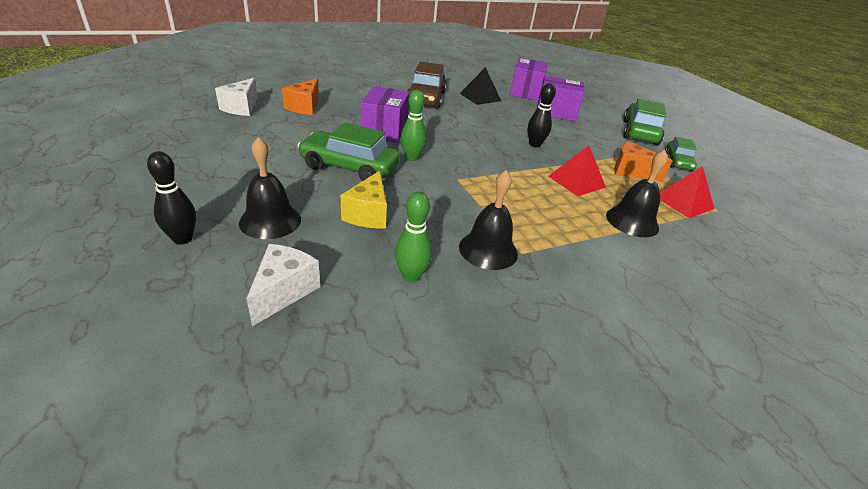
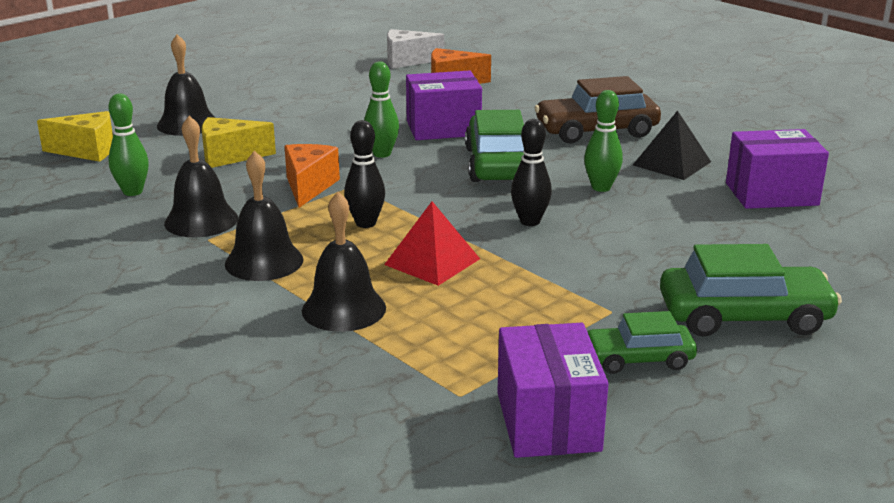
camera: 75 degrees right, 10 degrees down
black bowling pin [147,151,196,245] -> black bowling pin moved to [344,120,385,228]
white cheese [246,244,320,326] -> yellow cheese [37,111,113,162]
green car [297,123,400,181] -> green car moved to [465,110,524,182]
purple box [537,76,585,122] -> purple box moved to [497,323,609,458]
orange cheese [614,141,673,181] -> orange cheese moved to [284,144,340,208]
red pyramid [660,166,714,218] -> none
none -> black bell [225,151,303,281]
none -> green bowling pin [584,90,623,192]

